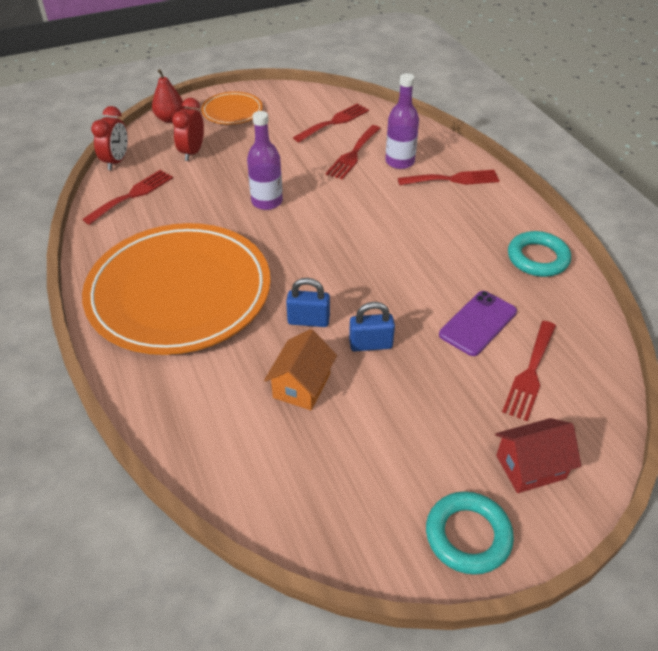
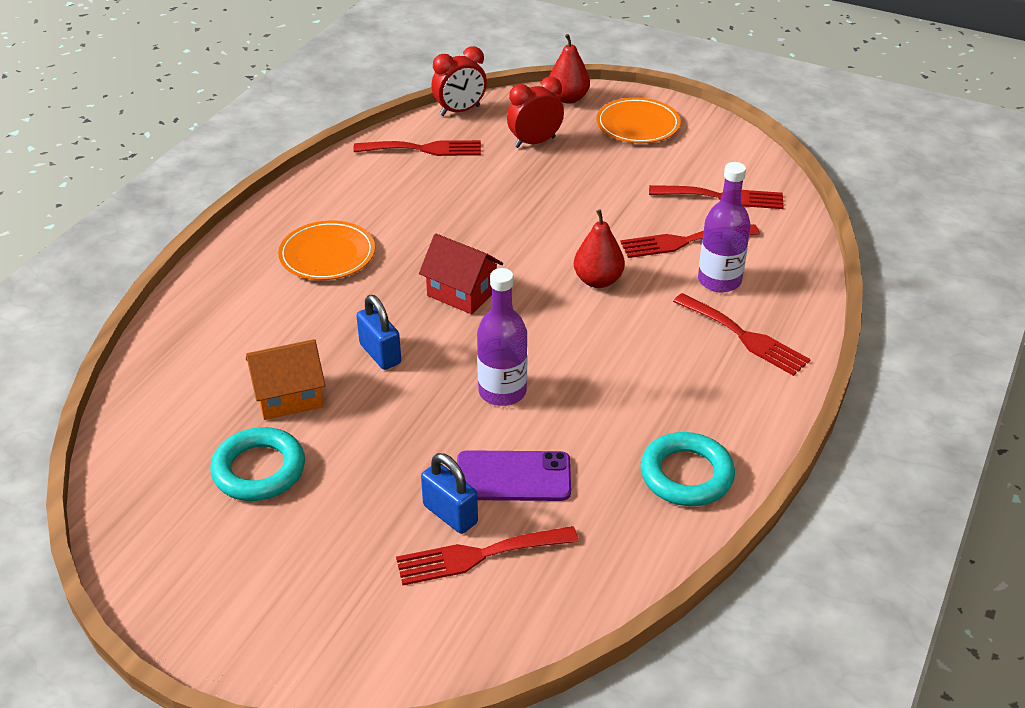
camera: 50 degrees right, 5 degrees down
orange plate [82,223,271,355] -> orange plate [278,221,375,280], size x0.44
purple bottle [247,111,283,210] -> purple bottle moved to [477,268,527,406]
blue padlock [349,302,395,351] -> blue padlock moved to [421,453,478,534]
turquoise ring [426,491,514,575] -> turquoise ring moved to [210,427,305,501]
red house [495,418,581,493] -> red house moved to [419,234,503,314]
none -> red pear [574,209,625,288]

